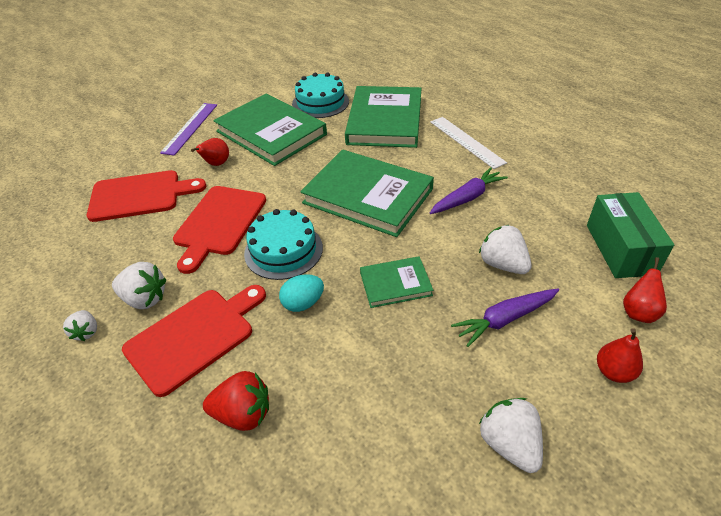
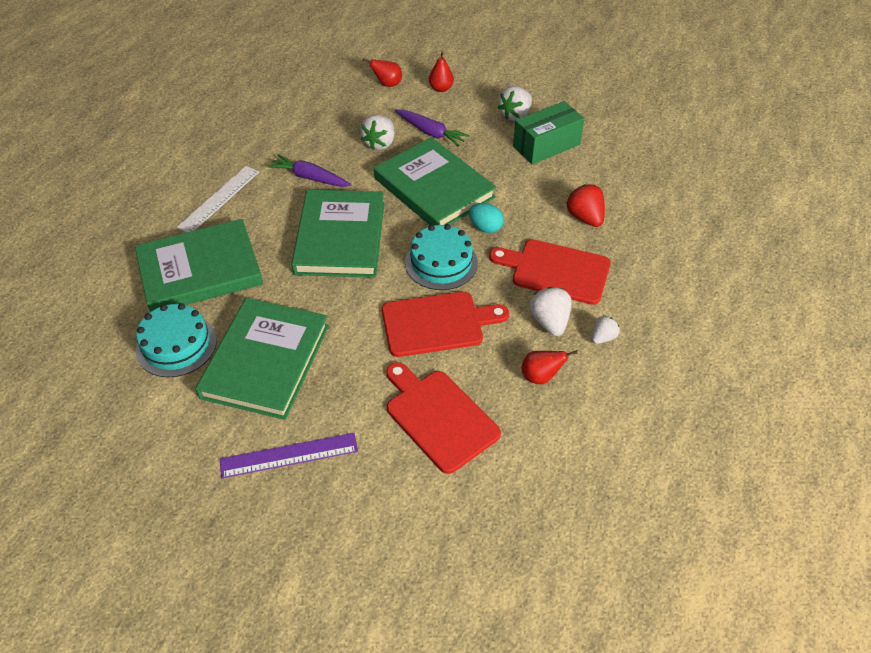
camera: 120 degrees left, 5 degrees up
red pear [191,138,229,166] -> red pear moved to [522,350,578,384]
green book [360,256,433,308] -> green book [374,137,497,226], size x2.00
green box [587,192,674,278] -> green box moved to [513,101,585,165]

